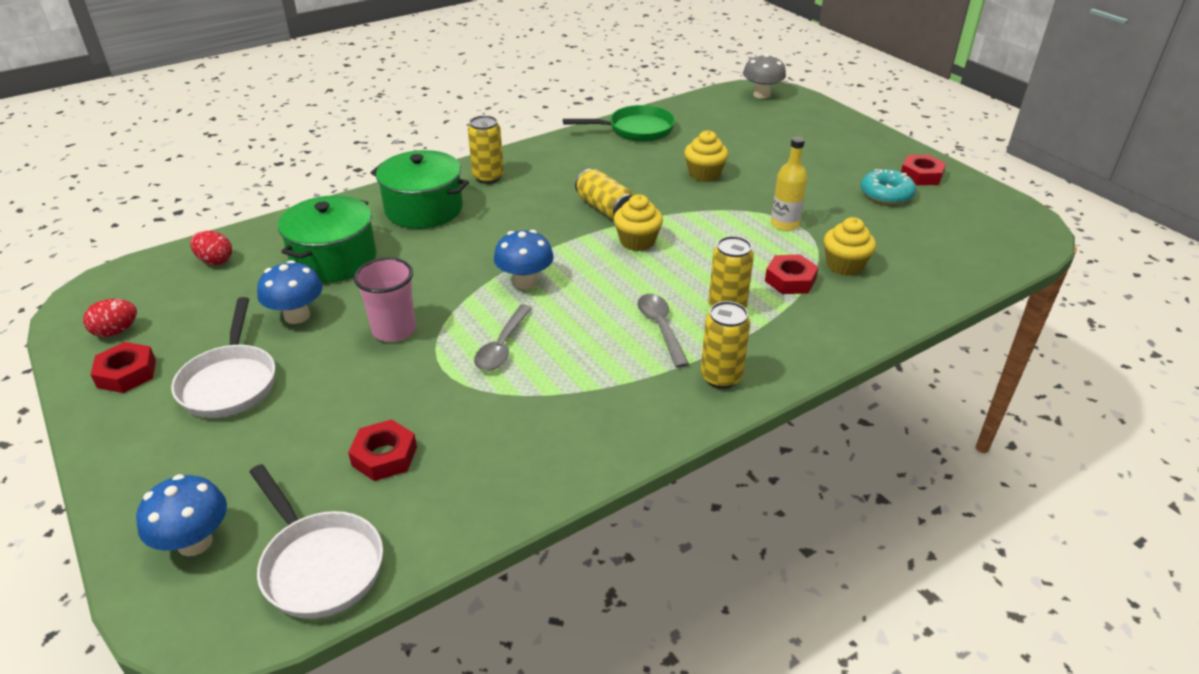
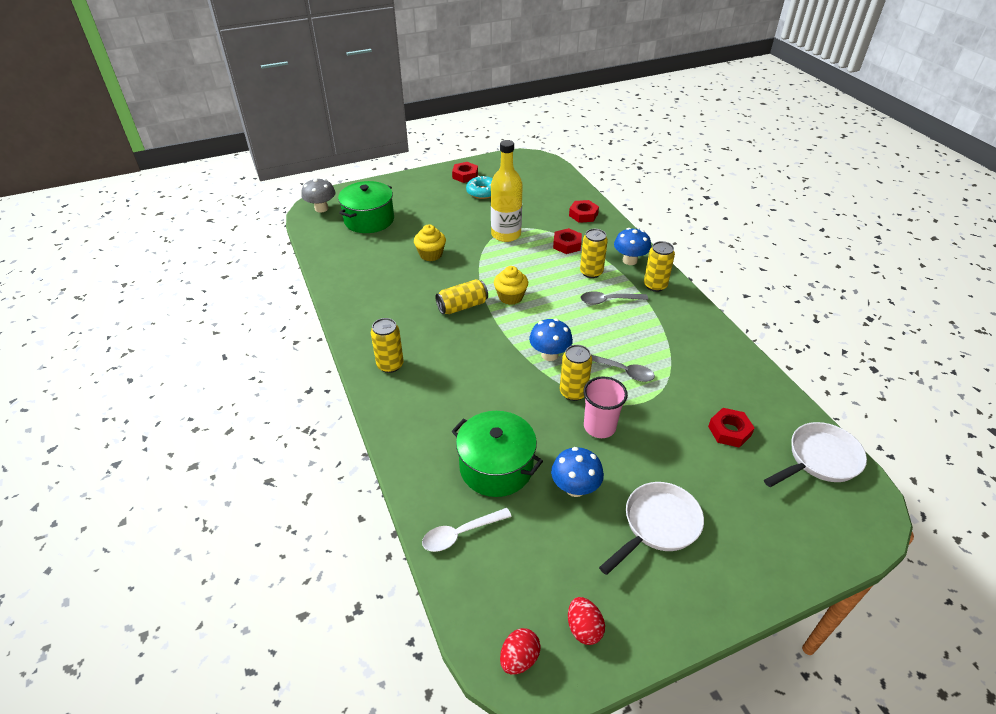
camera: 80 degrees left, 5 degrees up
red nut [91,342,156,393] -> red nut moved to [569,200,599,223]
blue mushroom [136,474,227,556] -> blue mushroom moved to [614,228,651,265]
white pan [171,297,275,418] -> white pan turned 45 degrees counterclockwise [599,482,704,575]
red egg [190,231,232,265] -> red egg moved to [500,628,541,675]
green pot [371,150,469,229] -> green pot moved to [338,181,394,233]
green pan [563,105,675,142] -> none
yellow bottle [771,137,807,231] -> yellow bottle [491,140,523,242], size x1.63
yellow cupcake [824,217,876,276] -> none
none -> white spoon [422,508,512,552]
none -> yellow can [560,345,592,401]

